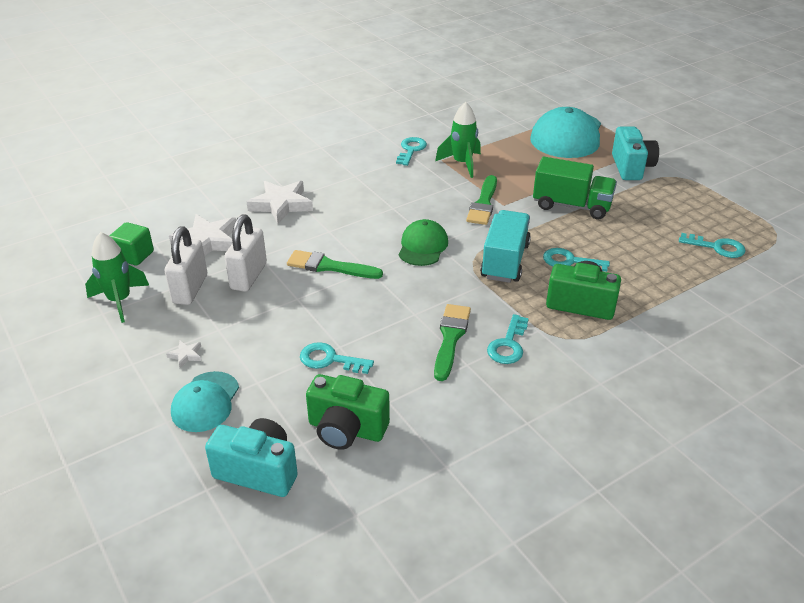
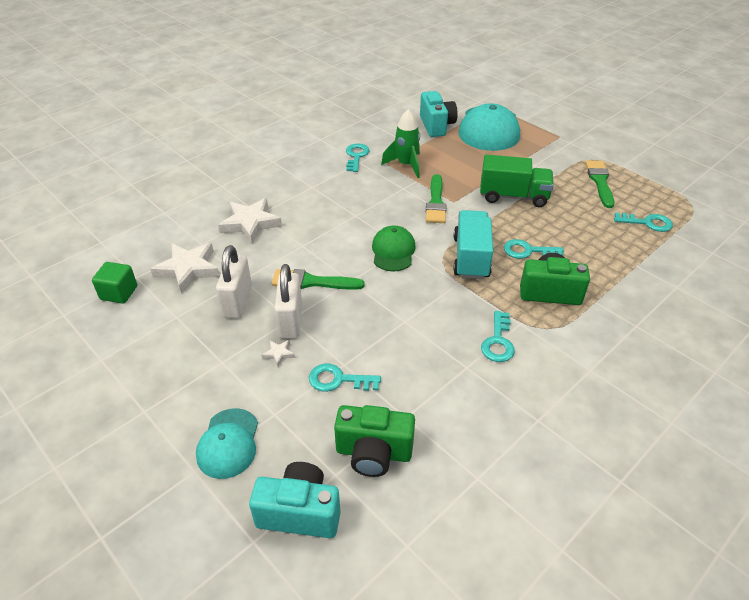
camera: 10 degrees left, 5 degrees up
green rocket [85,232,149,323] -> none
white padlock [164,226,207,305] -> white padlock moved to [274,264,302,339]
white star [166,341,201,368] -> white star moved to [262,340,295,367]
green brush [434,304,471,381] -> green brush moved to [585,161,614,208]
turquoise camera [612,126,659,180] -> turquoise camera moved to [420,91,458,137]

